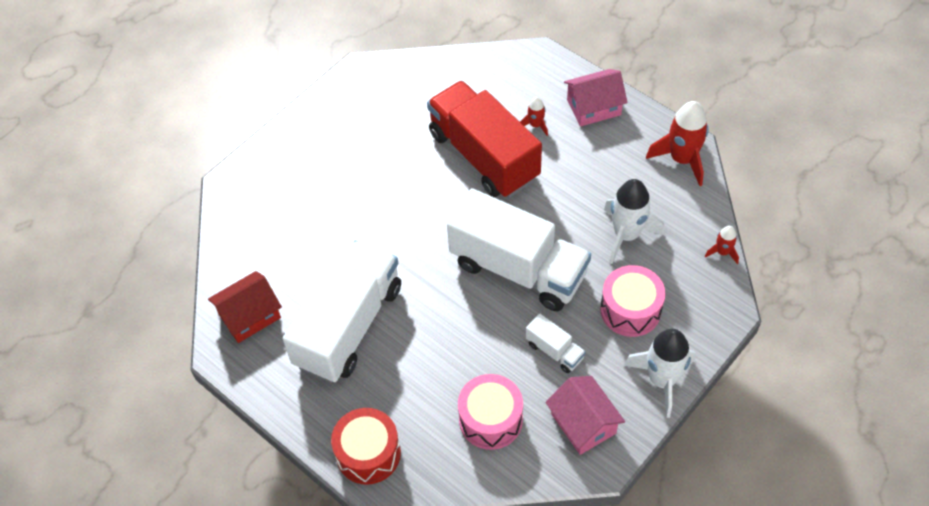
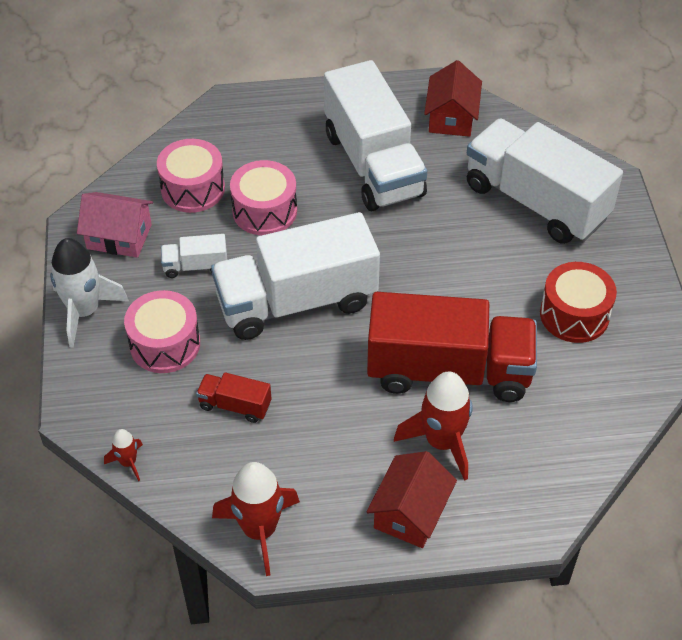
camera: 130 degrees right, 5 degrees down
red drum [331,408,401,485] -> red drum moved to [540,262,617,343]
red rocket [520,97,548,136] -> red rocket [394,372,473,481], size x2.01
pink house [564,69,628,127] -> red house [367,451,457,548]
white rocket [604,179,664,264] -> red truck [196,372,272,423]
none -> pink drum [230,160,297,235]
none -> white truck [467,119,623,244]

